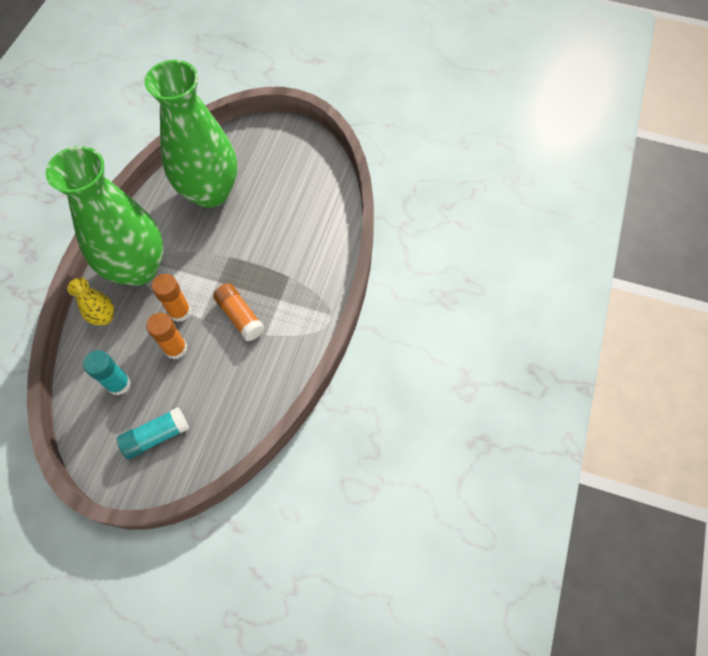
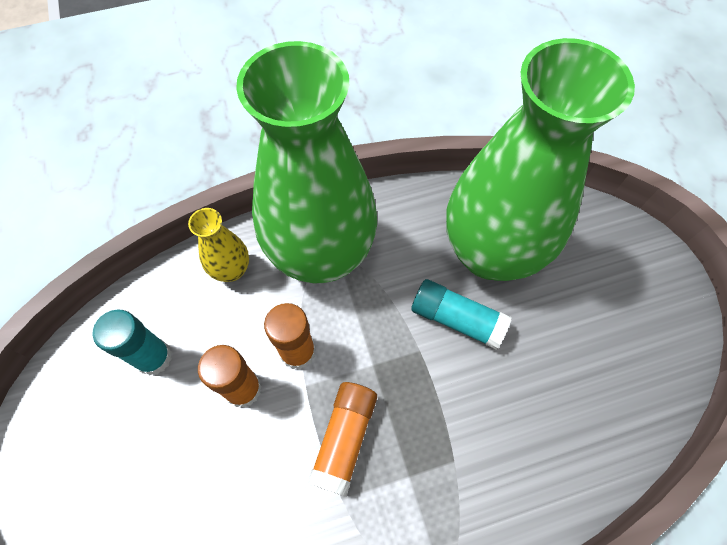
camera: 55 degrees right, 0 degrees up
turquoise glue stick [117,407,189,459] -> turquoise glue stick moved to [411,279,512,350]

